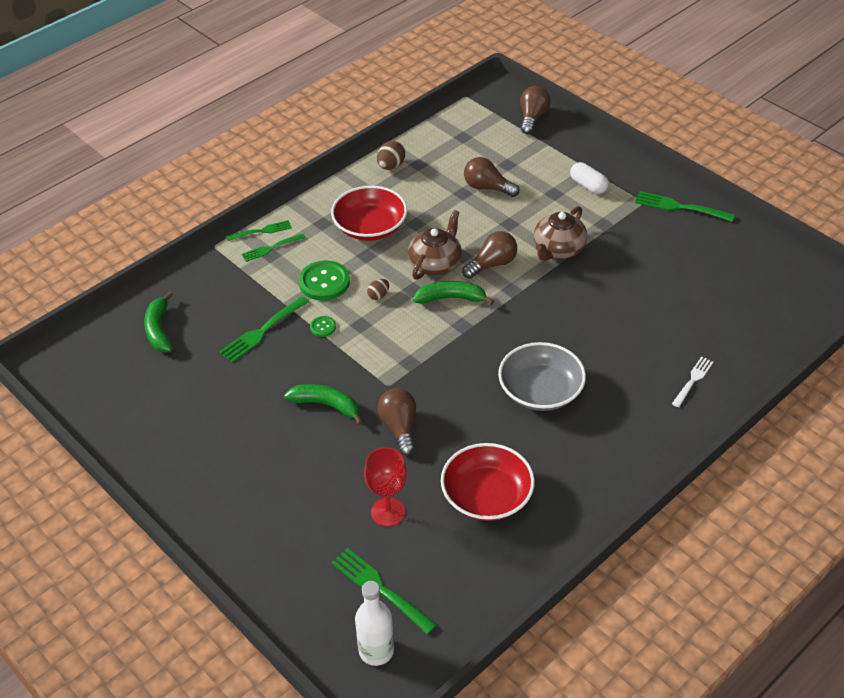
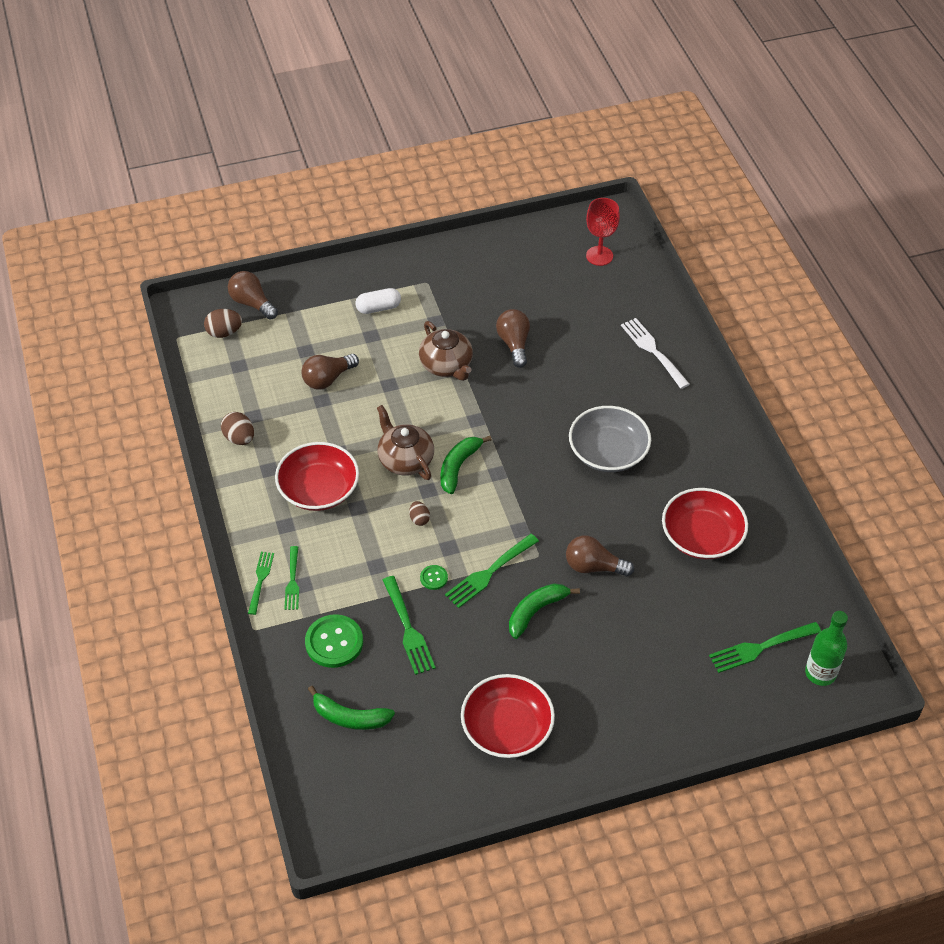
camera: 65 degrees left, 5 degrees up
green button [299,260,350,300] -> green button moved to [305,614,363,668]
white bottle [355,581,394,666] -> green bottle [805,611,848,686]
red goblet [364,447,407,527] -> red goblet moved to [586,198,620,266]
brown light bulb [462,231,517,279] -> brown light bulb moved to [496,309,530,368]
green fork [635,191,735,222] -> green fork moved to [445,534,539,608]
white fork [672,356,713,407] -> white fork [621,318,690,389], size x1.52
none -> brown egg [204,309,242,338]
none -> red bowl [461,674,555,758]

